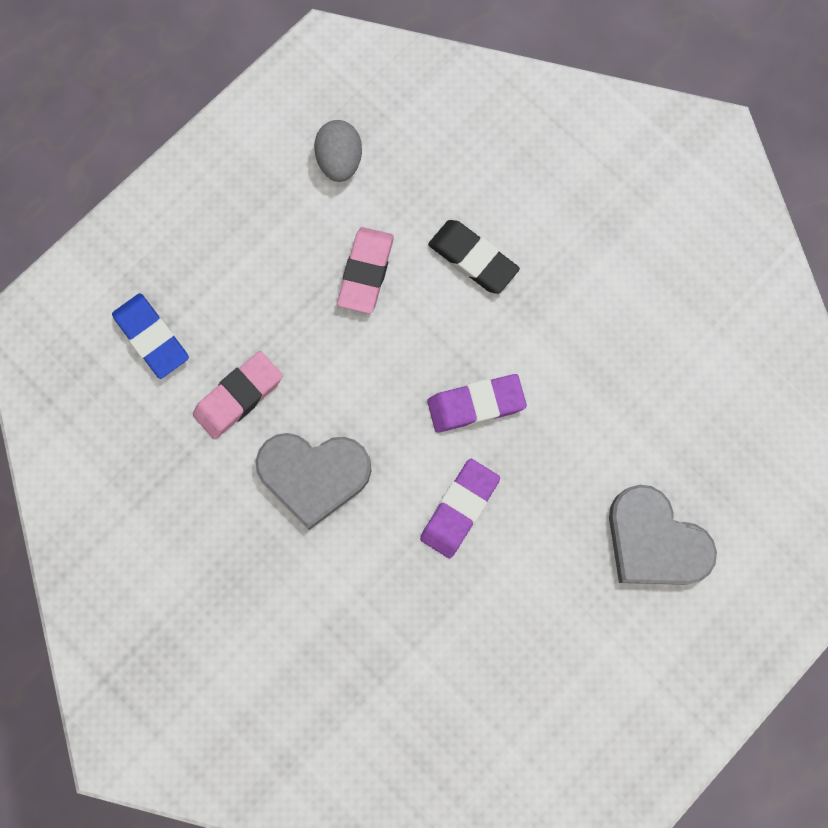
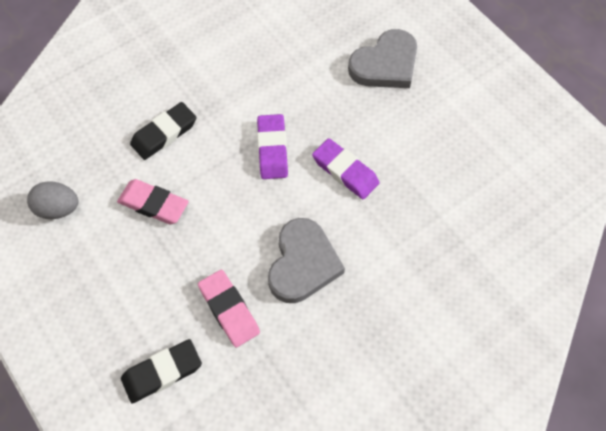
camera: 80 degrees left, 15 degrees down
blue eraser [112,293,189,379] -> black eraser [121,339,202,404]

